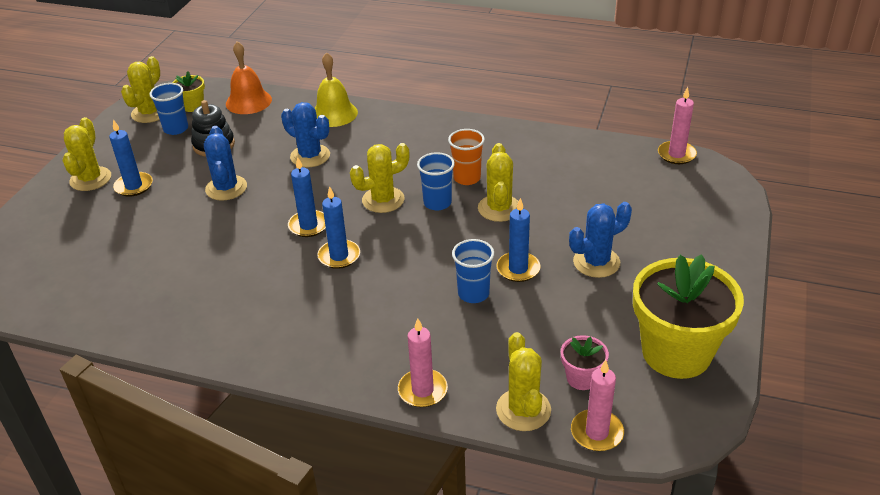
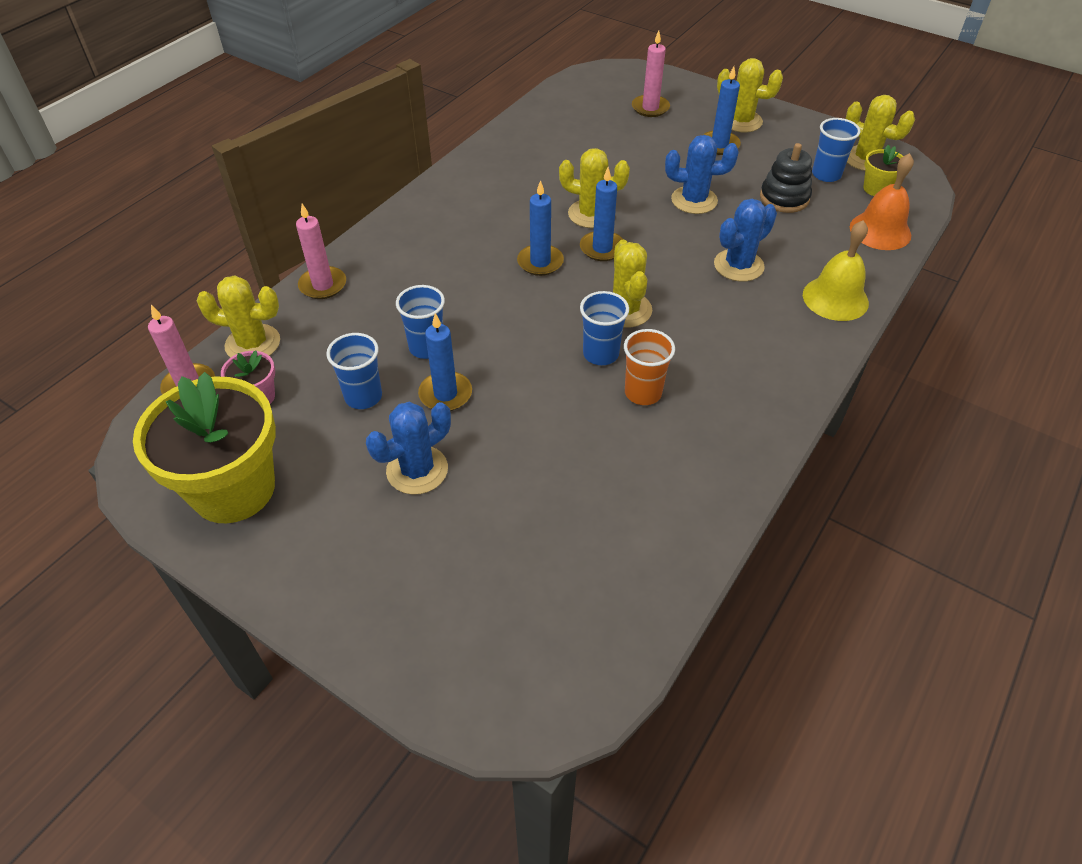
camera: 105 degrees right, 10 degrees up
yellow cactus [478,143,519,222] -> yellow cactus moved to [559,148,630,228]
blue cactus [569,202,632,278] -> blue cactus turned 60 degrees clockwise [366,402,451,495]
pink candle [658,87,697,164] -> pink candle moved to [632,30,670,117]
none -> blue cup [326,333,382,409]

